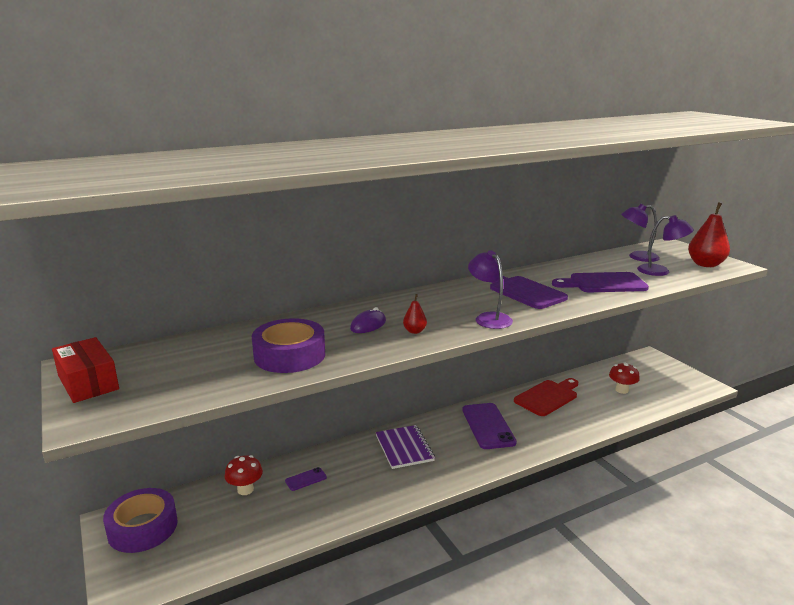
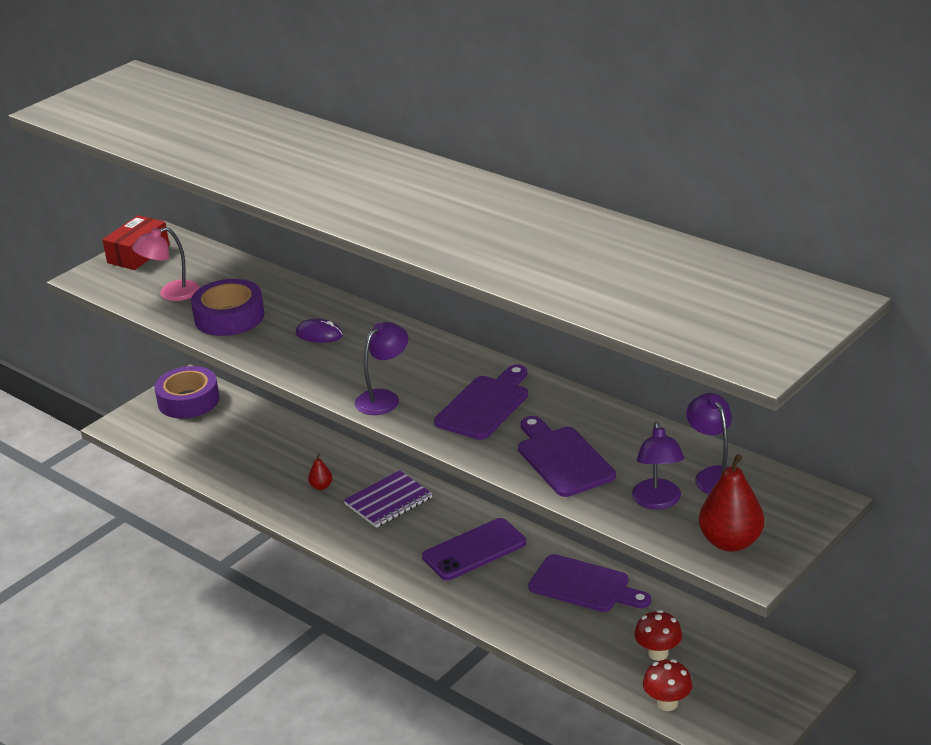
camera: 70 degrees right, 10 degrees up
red mushroom [224,455,263,495] -> red mushroom moved to [643,659,693,711]
purple phone [285,467,327,491] -> none
red pear [403,294,427,334] -> red pear moved to [308,454,333,490]
red cutting board [514,378,578,416] -> purple cutting board [528,554,651,612]
none -> pink lamp [132,227,200,301]

